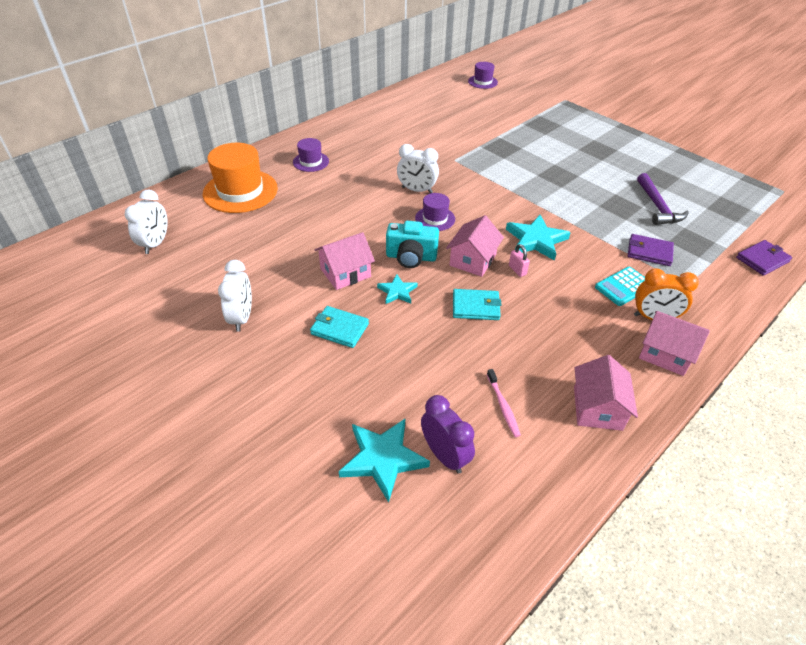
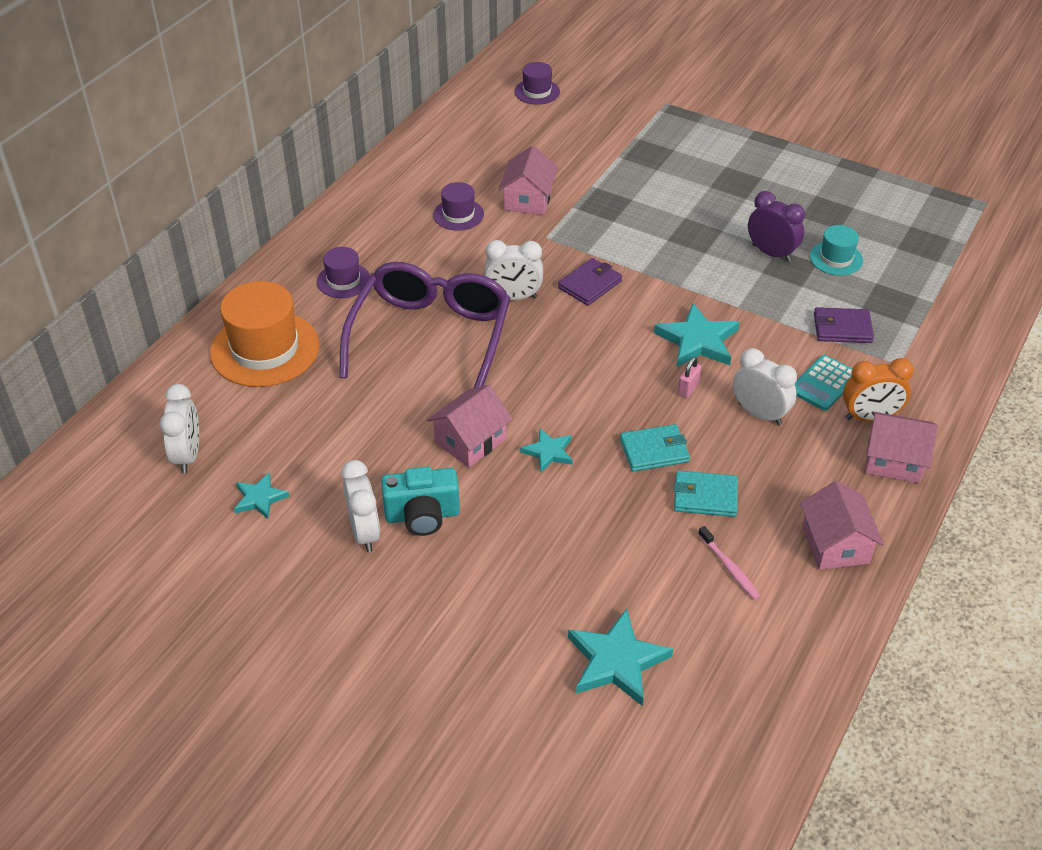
camera: 15 degrees left, 0 degrees up
turquoise wallet [310,306,369,348] -> turquoise wallet moved to [674,471,738,517]
turquoise camera [386,221,439,268] -> turquoise camera moved to [381,467,460,536]
purple hat [415,193,455,231] -> purple hat moved to [433,182,484,231]
purple clock [421,395,475,474] -> purple clock moved to [748,191,805,262]
pink house [446,215,504,277] -> pink house moved to [498,146,558,215]
pink padlock [509,244,530,277] -> pink padlock turned 75 degrees clockwise [678,357,702,398]
purple hammer [637,173,689,225] -> turquoise hat [810,225,863,276]
purple wallet [736,240,792,276] -> purple wallet moved to [558,258,622,306]
none -> turquoise star [234,473,290,519]
none -> purple glasses [339,262,510,388]
none -> white clock [733,348,797,425]

